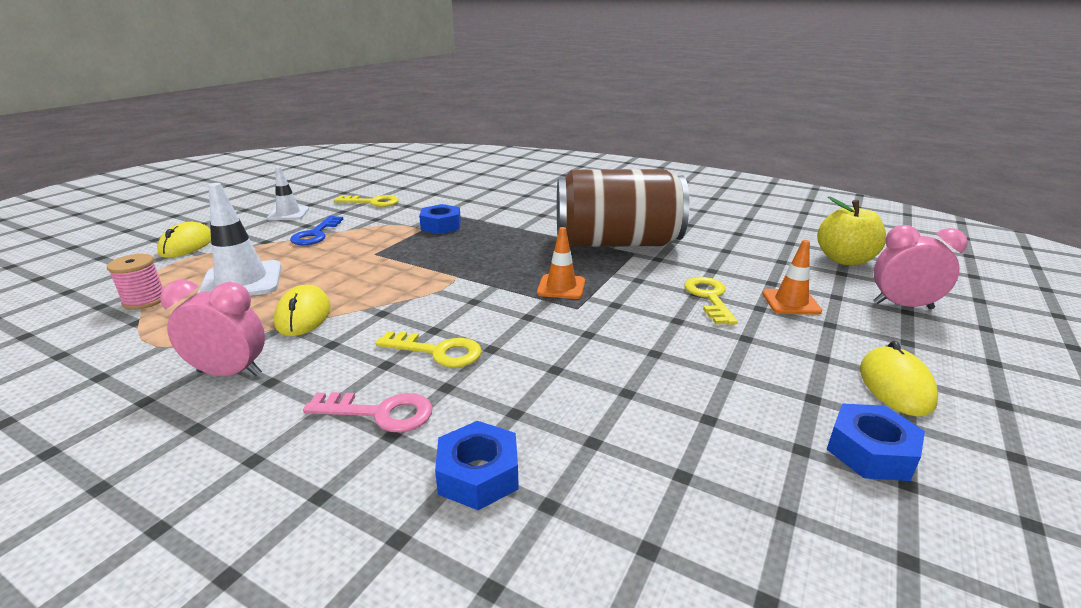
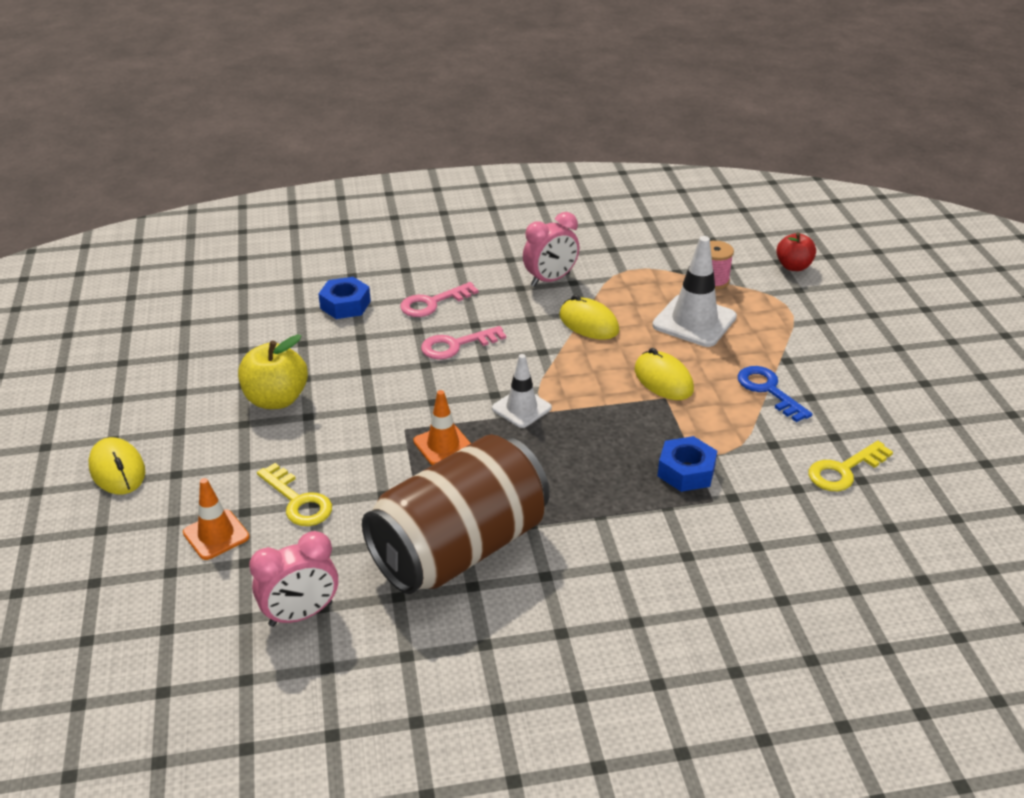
camera: 140 degrees right, 10 degrees up
yellow mouse [157,222,211,258] -> yellow mouse moved to [635,348,694,400]
white traffic cone [267,166,309,220] -> white traffic cone moved to [492,354,552,428]
yellow key [375,331,482,367] -> pink key [421,326,506,360]
yellow apple [817,196,886,265] -> yellow apple moved to [238,334,308,409]
blue nut [826,403,925,481] -> none
pink clock [873,225,968,309] -> pink clock moved to [249,531,338,627]
none -> red apple [776,232,816,271]

